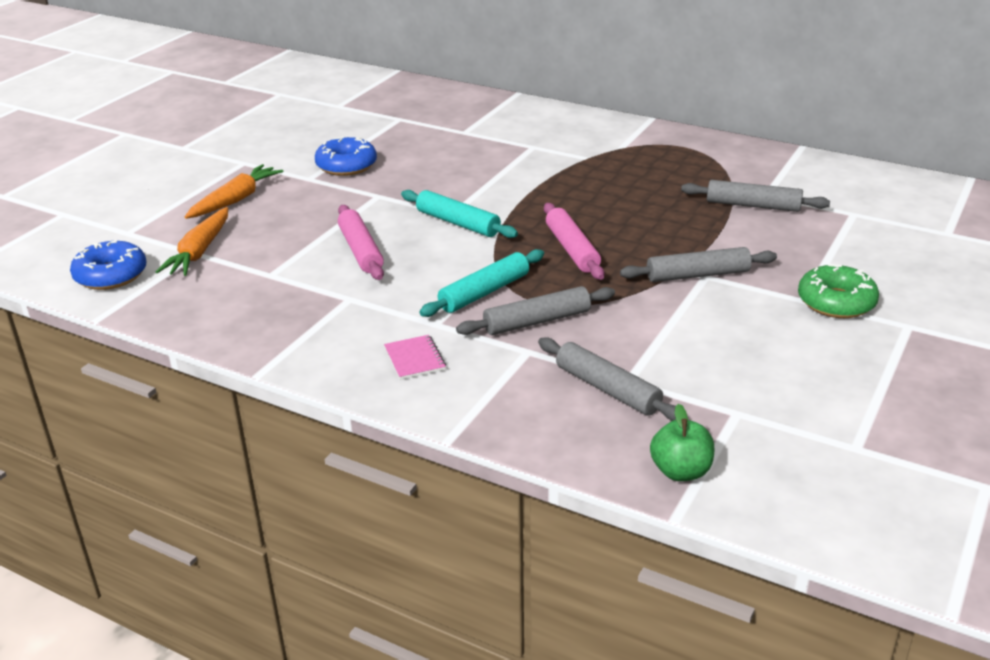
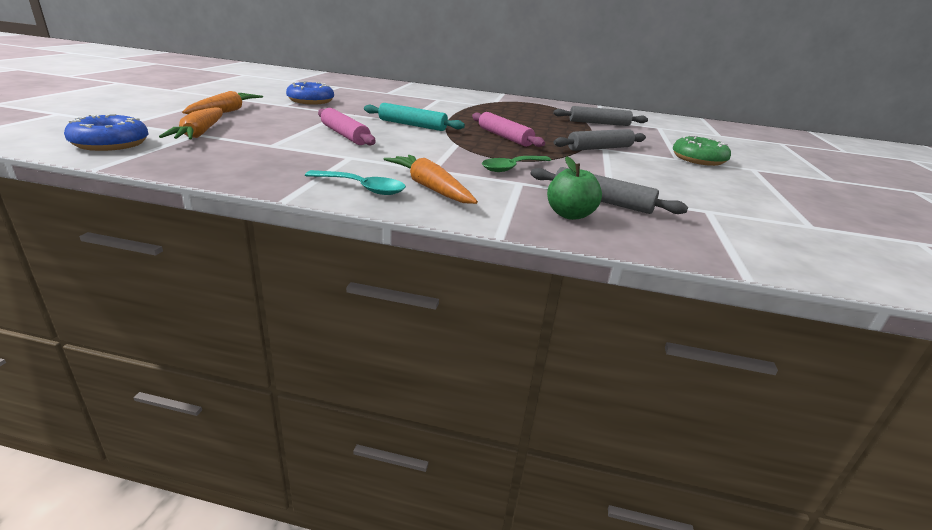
camera: 20 degrees left, 5 degrees down
pink notebook [384,335,446,380] -> orange carrot [384,155,478,204]
turquoise rolling pin [419,249,544,317] -> none
grey rolling pin [456,286,615,335] -> green spoon [482,156,551,172]
green apple [650,404,714,481] -> green apple moved to [547,157,602,220]
none -> turquoise spoon [305,170,406,195]

